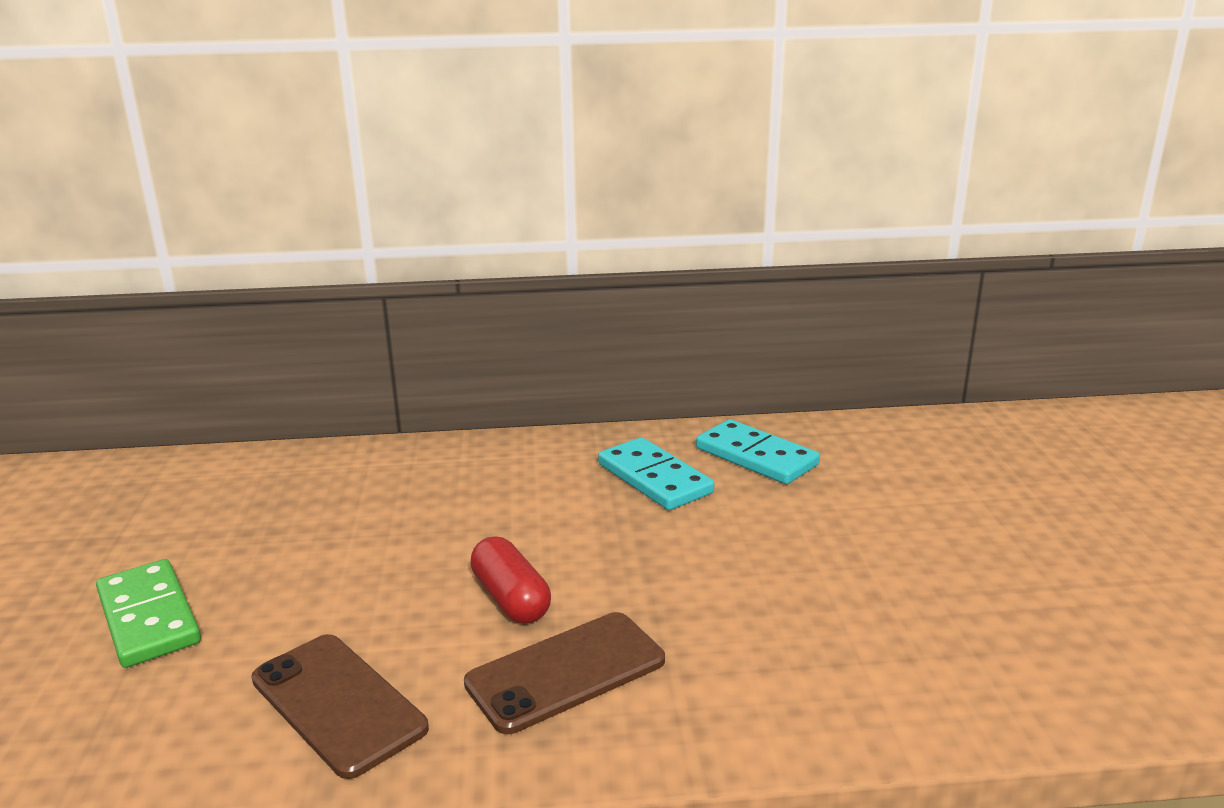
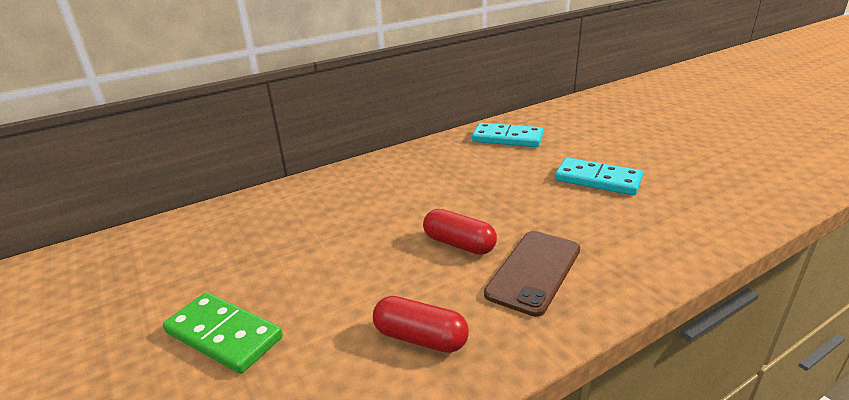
camera: 25 degrees left, 5 degrees up
brown phone [251,634,429,779] -> red capsule [373,296,469,353]
turquoise domino [598,437,714,510] -> turquoise domino moved to [555,158,643,195]

